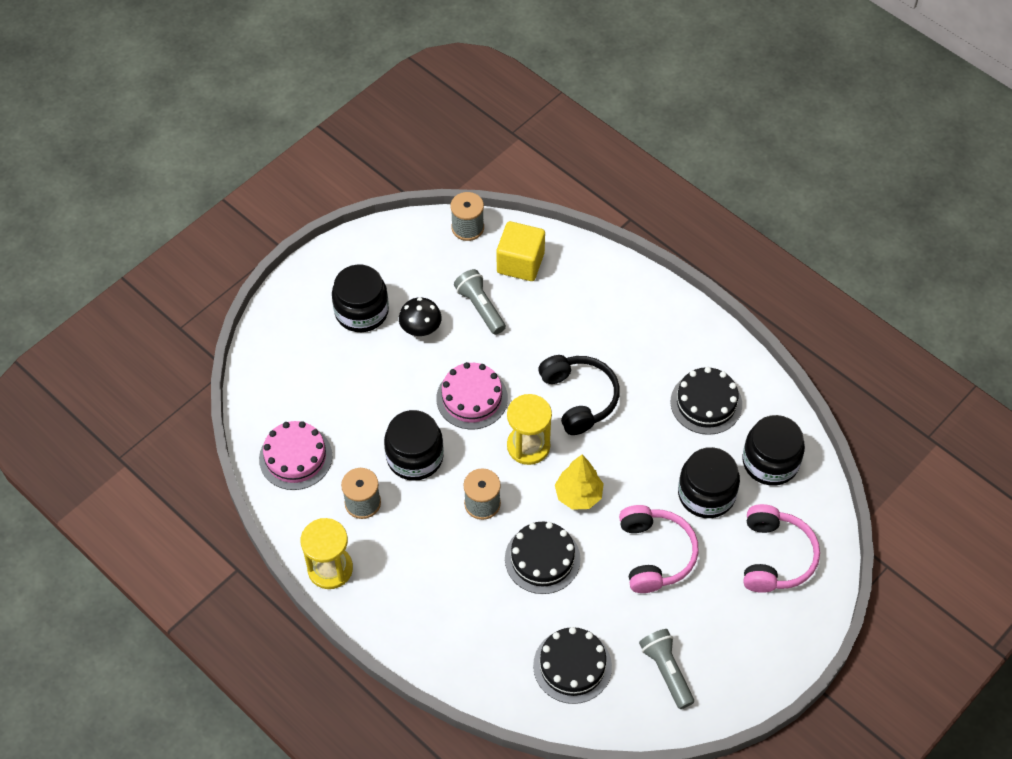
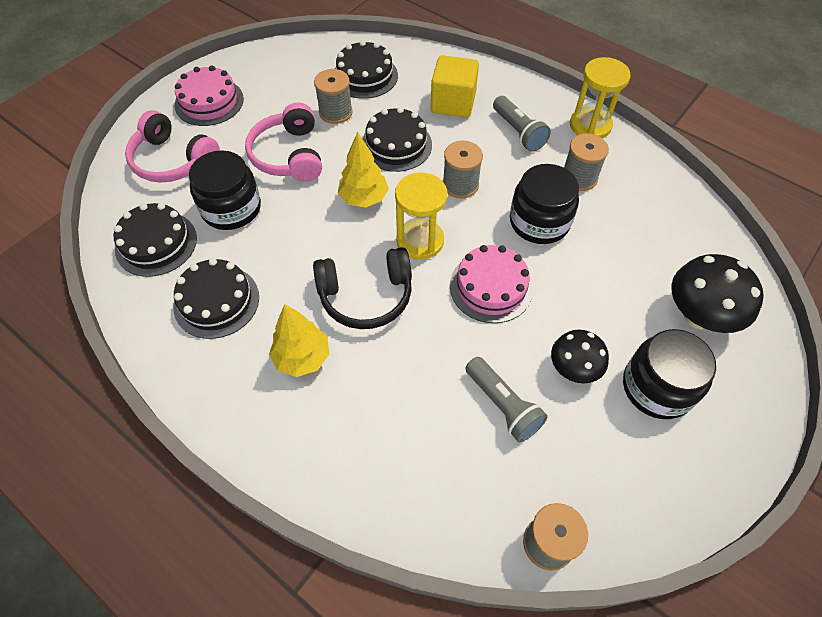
camera: 175 degrees right, 0 degrees up
pink cake [259,421,332,490] -> pink cake moved to [174,65,244,126]
yellow cube [497,221,545,281] -> yellow cube moved to [431,55,479,118]
black headphones [538,355,620,435] -> black headphones turned 75 degrees counterclockwise [313,247,412,329]
grey flashlight [639,629,694,709] -> grey flashlight moved to [493,96,551,152]
black jar [742,415,805,486] -> black cake [114,203,197,277]
pink headphones [744,504,820,593] -> pink headphones turned 60 degrees counterclockwise [125,110,220,183]
none -> yellow tree [269,304,329,377]
none -> grey spool [314,69,353,124]
none -> black mushroom [671,254,764,333]

